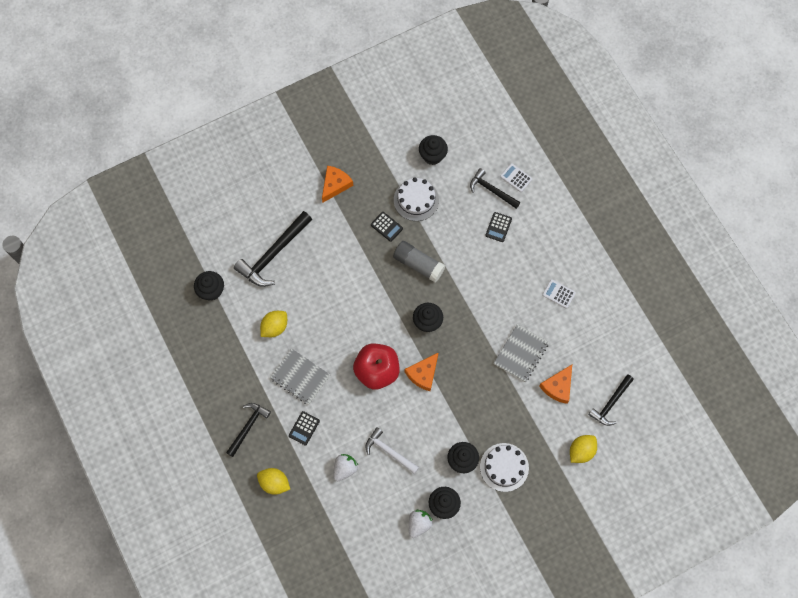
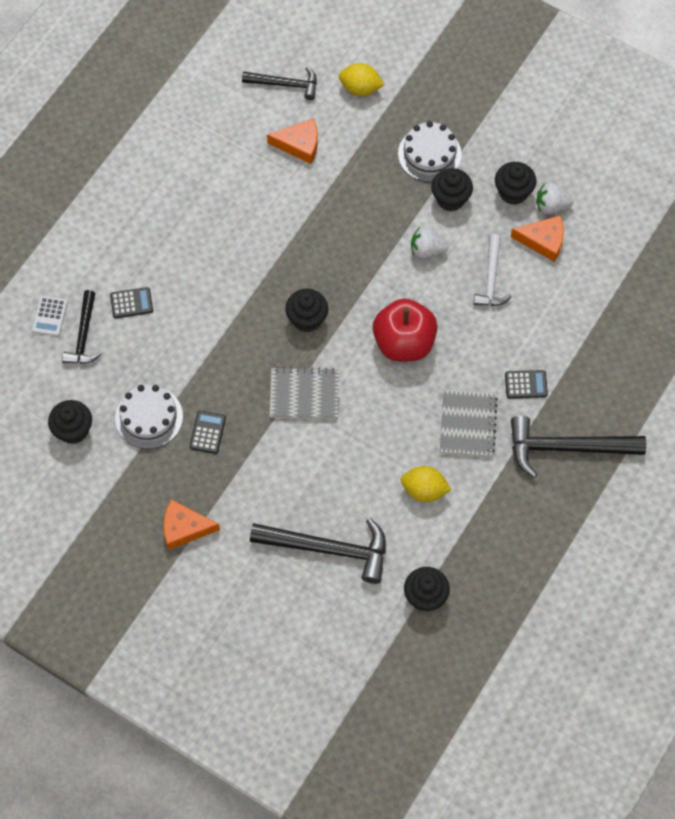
camera: 120 degrees left, 5 degrees down
black hammer [226,403,271,457] -> black hammer [511,416,646,478], size x1.63
yellow lemon [257,468,290,495] -> none
white strawberry [333,454,358,481] -> white strawberry moved to [411,227,448,259]
grey glue stick [393,241,446,282] -> none
orange cheese [405,352,439,391] -> orange cheese moved to [511,215,564,262]
grey notebook [494,324,549,382] -> grey notebook moved to [269,367,339,419]
white calculator [542,279,576,308] -> none

